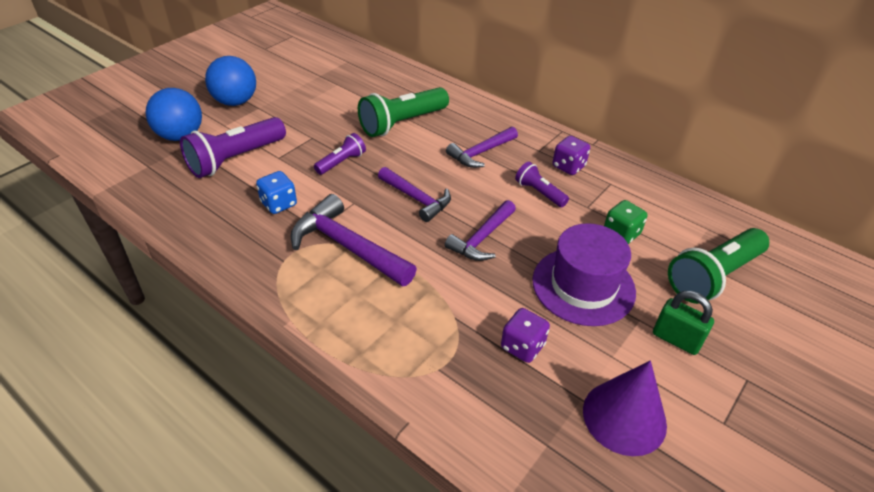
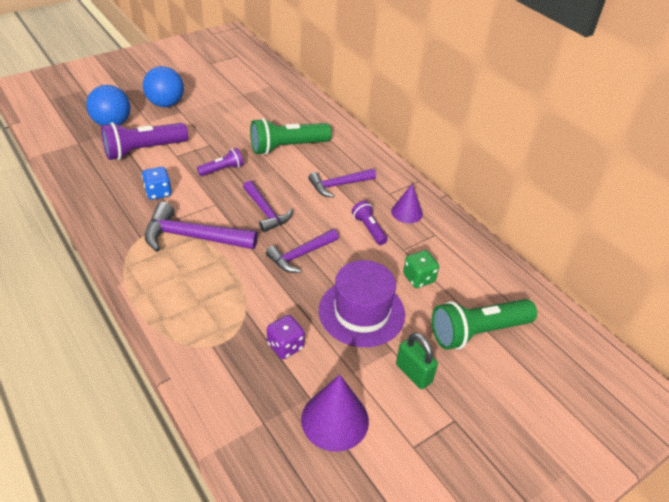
camera: 15 degrees right, 0 degrees up
purple hammer [291,194,417,287] -> purple hammer turned 45 degrees counterclockwise [145,202,258,252]
purple dice [553,136,590,175] -> purple cone [391,184,423,223]

